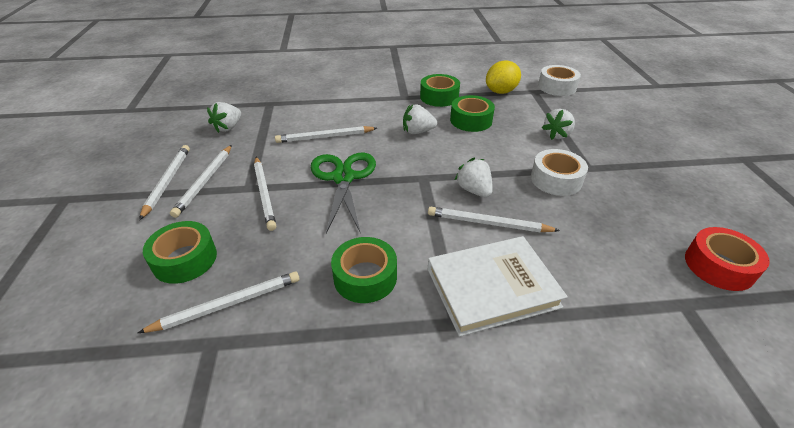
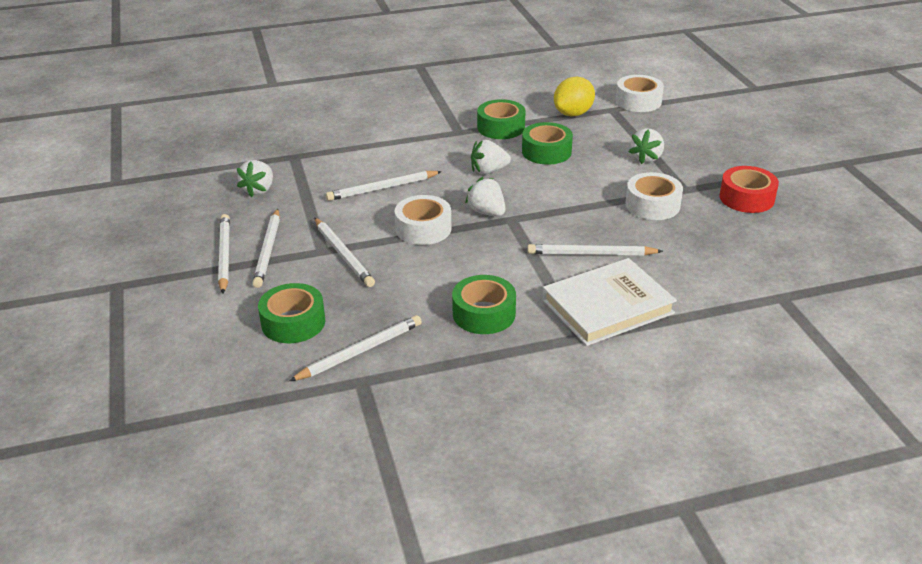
camera: 10 degrees left, 5 degrees down
green scissors [311,153,376,234] -> white tape [394,195,451,245]
white strawberry [455,157,493,197] -> white strawberry moved to [465,177,505,216]
red tape [685,227,770,291] -> red tape moved to [719,166,779,213]

